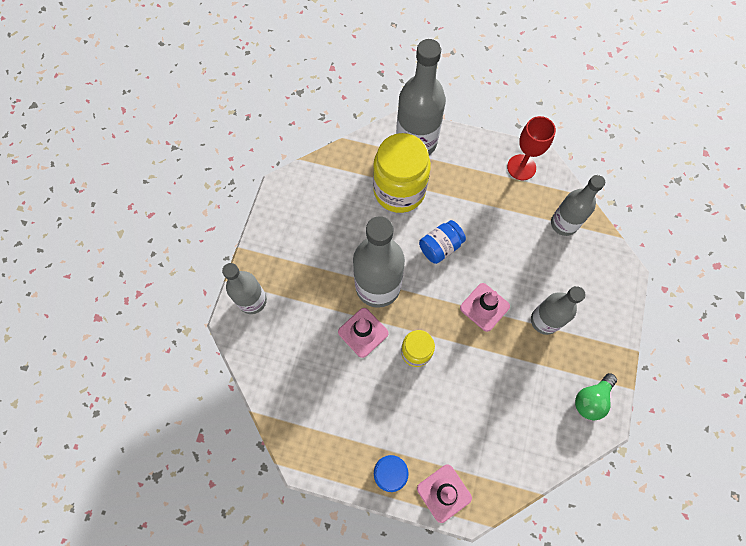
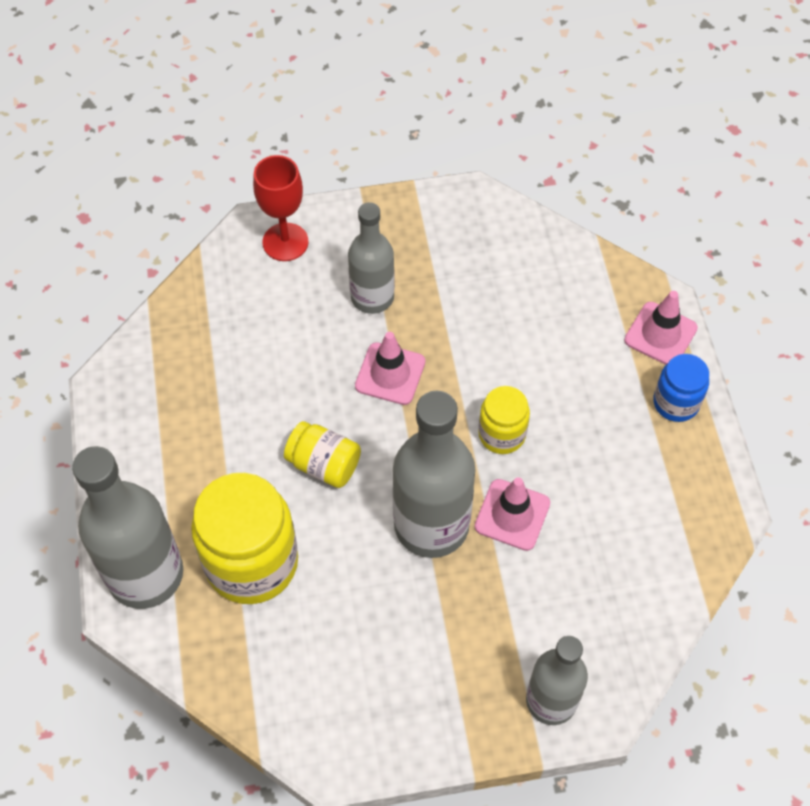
camera: 115 degrees left, 10 degrees down
blue jar [419,220,466,264] -> yellow jar [284,421,361,488]
red goblet [507,116,556,180] -> red goblet moved to [253,155,309,261]
grey bottle [551,175,605,236] -> none
green light bulb [575,373,617,420] -> none

